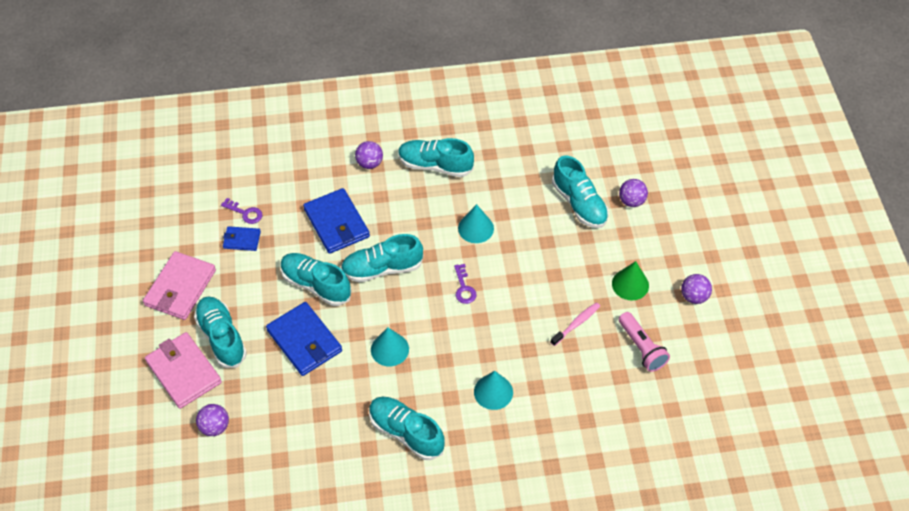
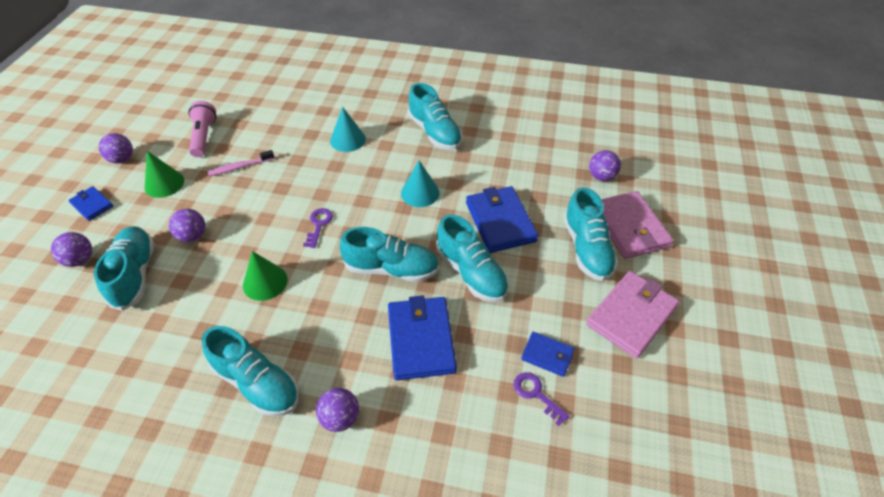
camera: 160 degrees left, 5 degrees down
turquoise cone [458,204,494,243] -> green cone [243,251,287,301]
none -> blue wallet [69,186,113,221]
none -> purple ball [169,209,205,242]

